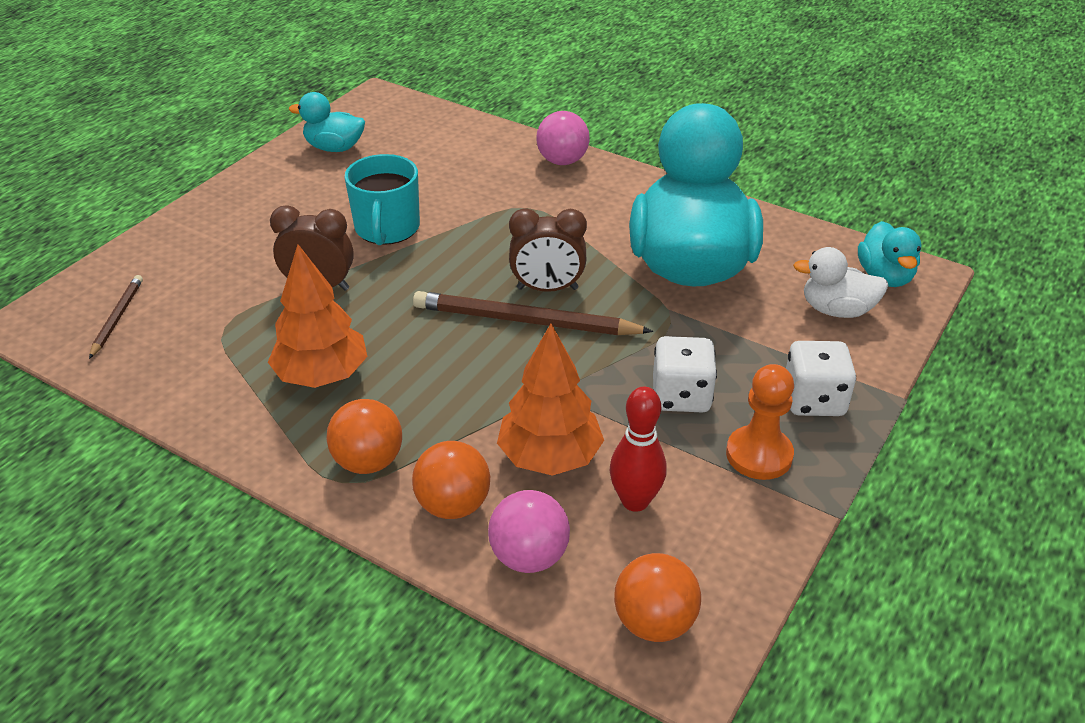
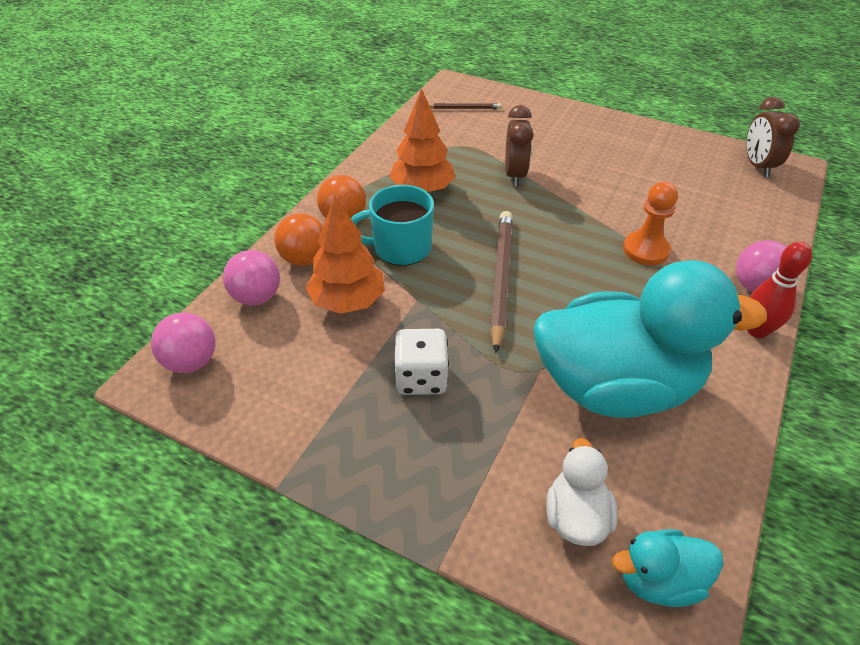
camera: 85 degrees right, 5 degrees up
turquoise duck [289,92,365,152] -> none
turquoise mug [345,154,420,245] -> turquoise mug moved to [351,185,434,266]
brown clock [509,208,587,292] -> brown clock moved to [746,97,800,177]
red bowling pin [610,386,666,512] -> red bowling pin moved to [747,241,812,338]
orange ball [614,553,701,642] -> pink ball [151,312,215,373]
orange pawn [726,364,794,480] -> orange pawn moved to [623,182,678,265]
white dice [786,341,856,416] -> none

